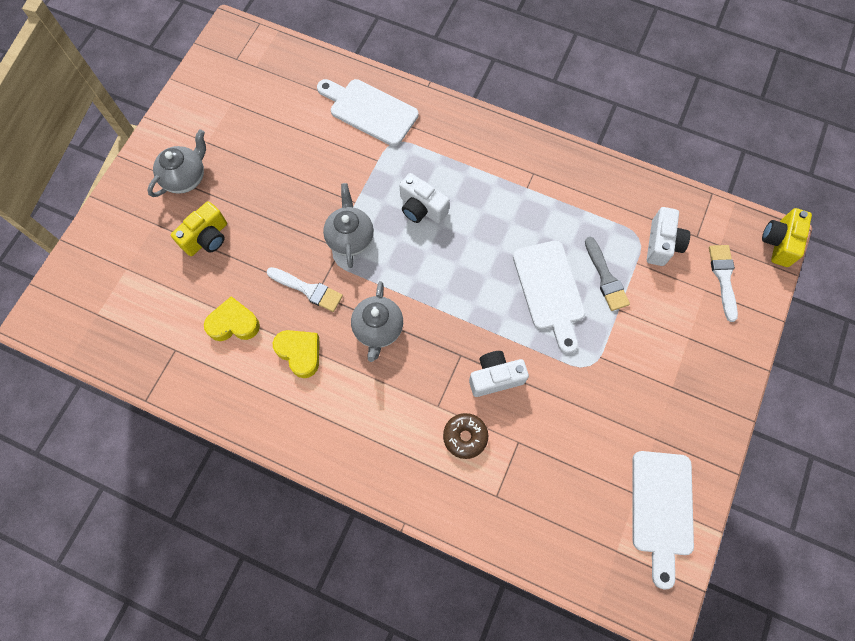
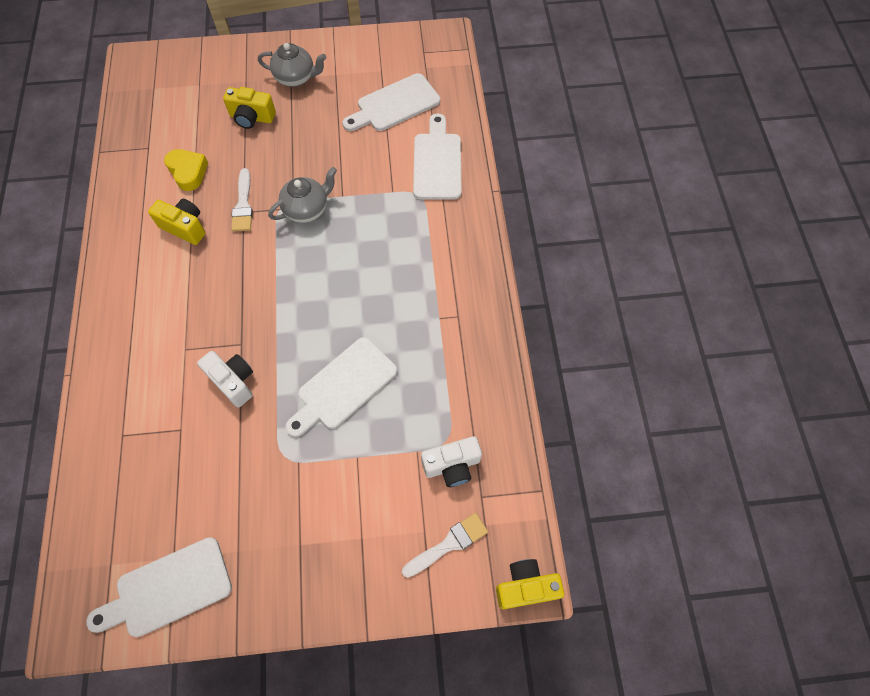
camera: 60 degrees right, 5 degrees down
yellow heart [273,330,319,378] -> yellow camera [148,199,206,245]
grey teapot [351,281,403,362] -> none
white camera [399,173,449,223] -> none
brown donut [443,413,488,459] -> none
grey brush [585,237,630,311] -> none
none -> white cutting board [342,73,440,131]

